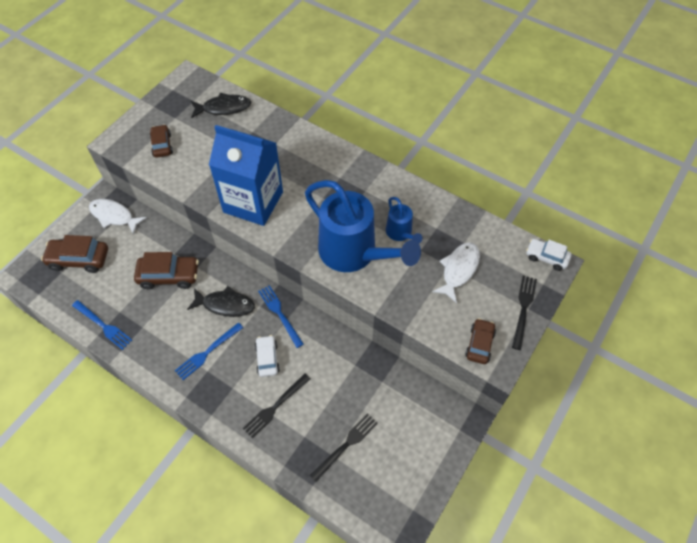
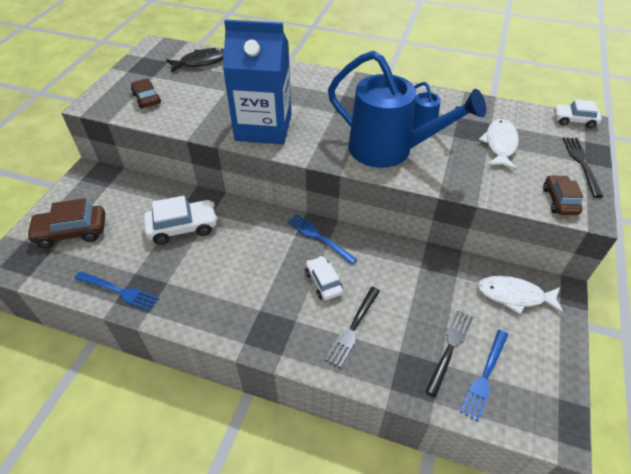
camera: 15 degrees left, 10 degrees down
white fish [89,199,147,235] -> white fish moved to [477,276,564,314]
brown car [134,252,199,289] -> white car [143,196,217,245]
blue fork [175,322,243,380] -> blue fork moved to [460,330,508,421]
black fish [187,286,255,317] -> none

